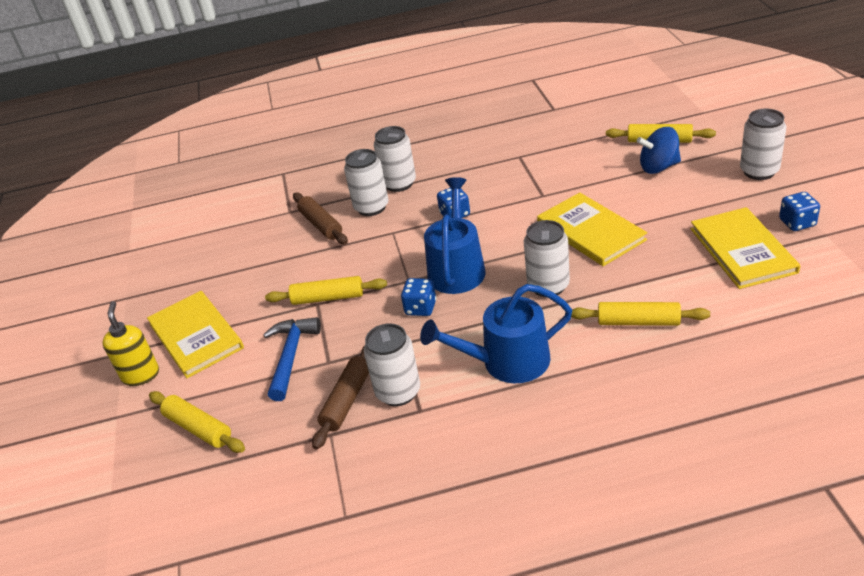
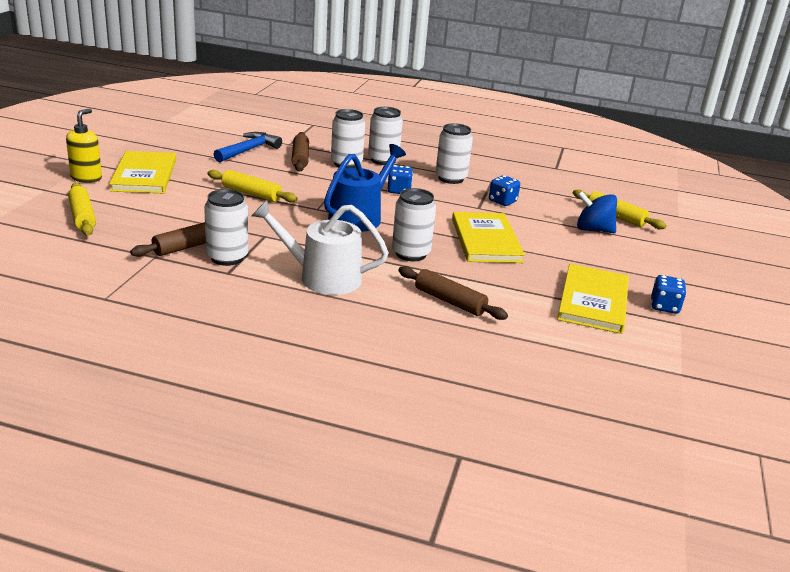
camera: 20 degrees right, 10 degrees down
blue hammer [263,317,321,401] -> blue hammer moved to [213,132,282,162]
blue dice [401,278,437,316] -> blue dice moved to [489,175,520,206]
blue watering can [420,284,572,383] -> white watering can [251,200,389,295]
yellow rolling pin [571,302,710,326] -> brown rolling pin [398,266,508,320]
white can [740,109,786,180] -> white can moved to [436,123,473,184]

